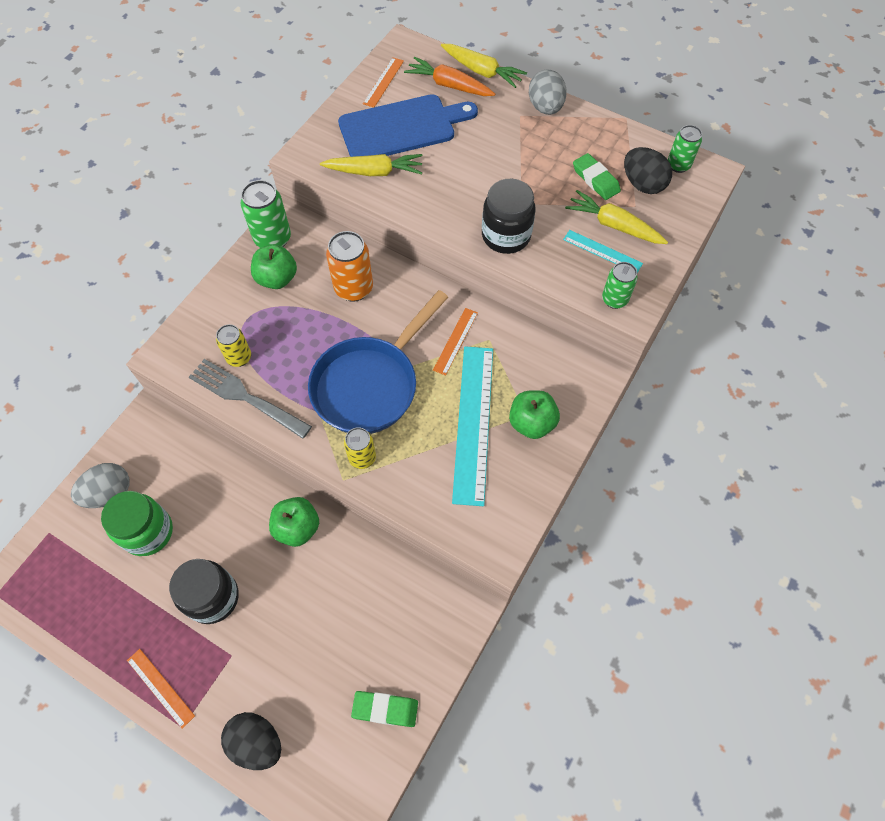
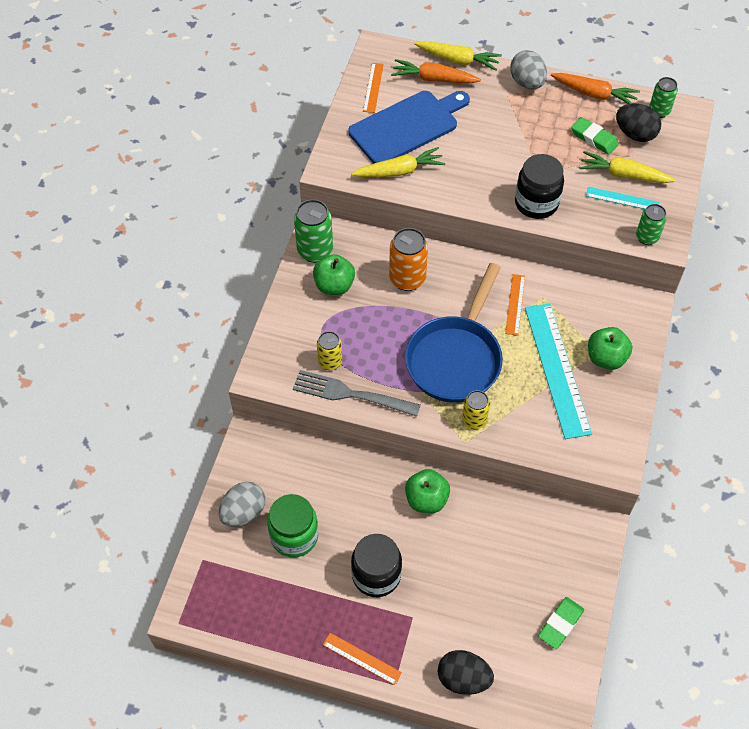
camera: 15 degrees left, 5 degrees down
green eraser [351,691,418,727] -> green eraser turned 45 degrees counterclockwise [538,597,584,649]
none -> orange carrot [551,73,640,104]

